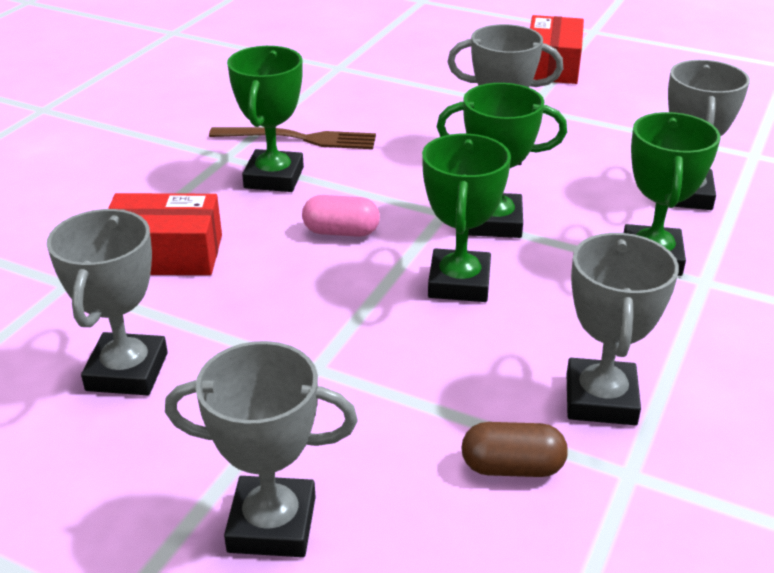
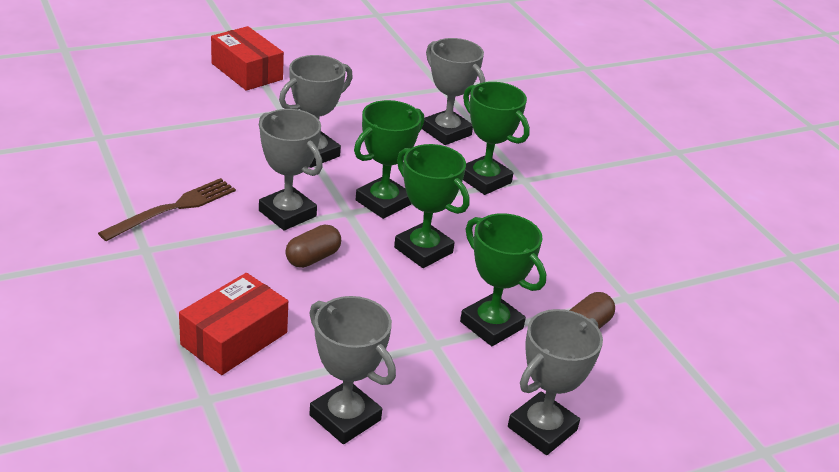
camera: 55 degrees left, 0 degrees up
green trophy [227,46,304,192] -> green trophy moved to [460,213,546,346]
pink capsule [302,195,380,237] -> brown capsule [285,224,341,268]
grey trophy [567,233,679,425] -> grey trophy moved to [259,109,323,230]

